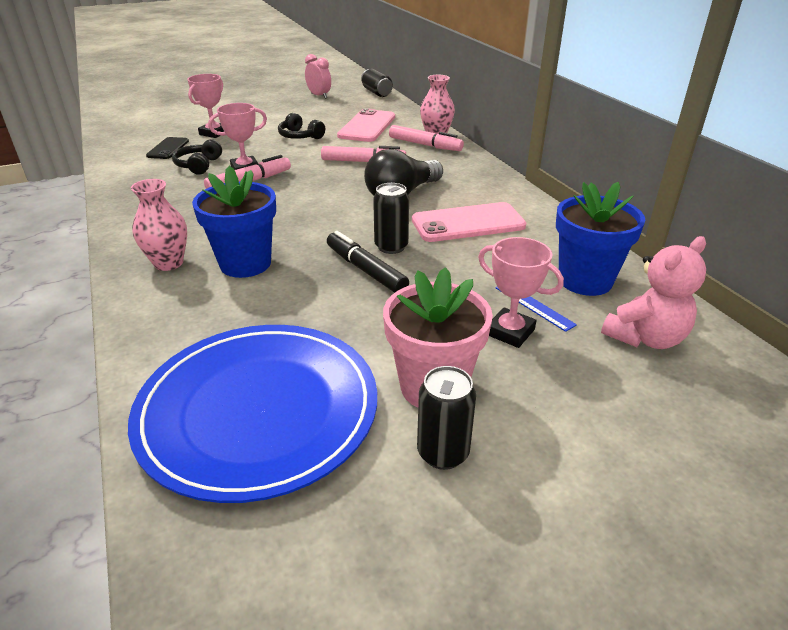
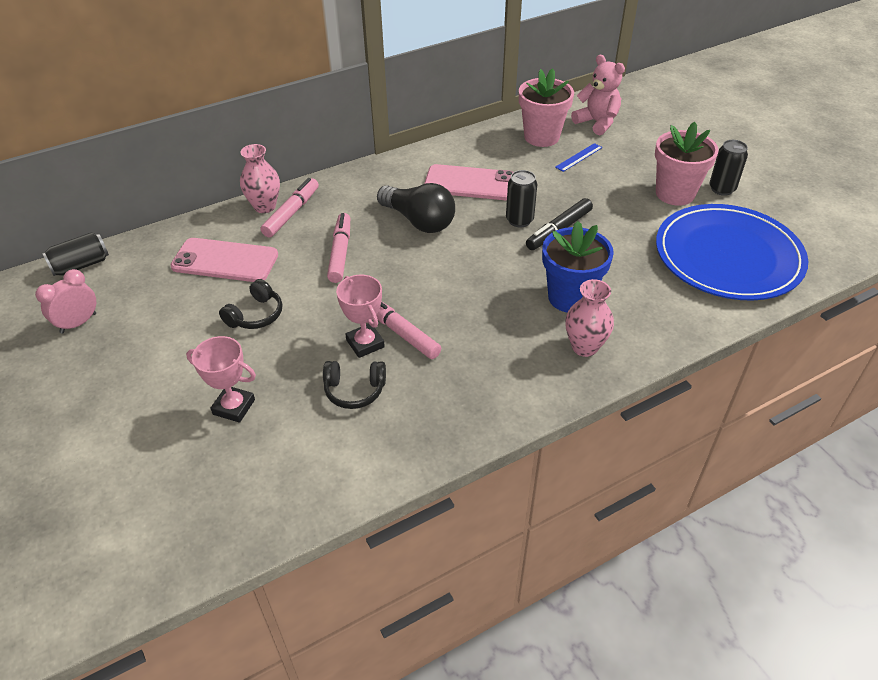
camera: 95 degrees left, 10 degrees up
black phone [146,137,189,159] -> none
pink phone [412,202,526,242] -> pink phone turned 60 degrees counterclockwise [424,164,513,200]
pink trophy [478,237,564,348] -> none
blue flower pot [556,182,645,296] -> pink flower pot [519,68,574,147]

